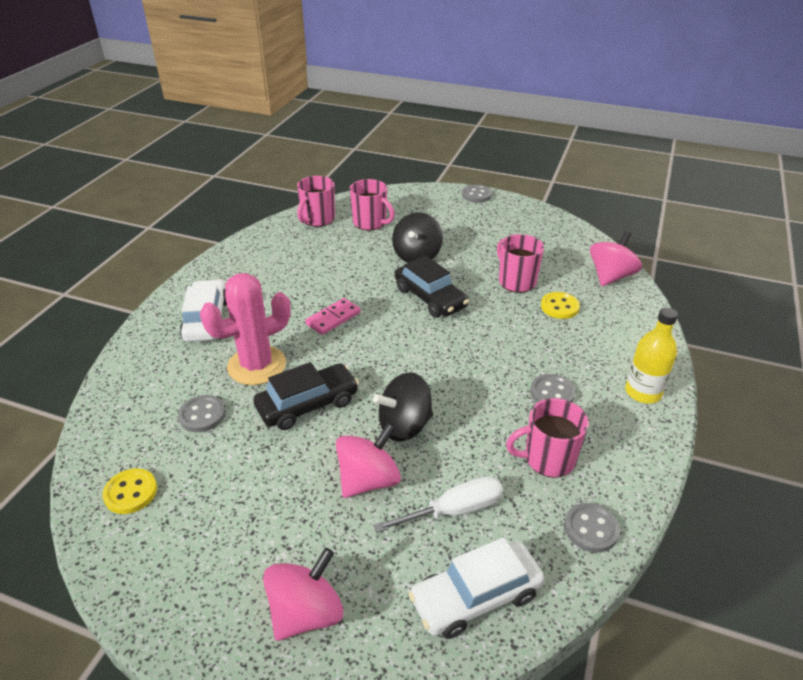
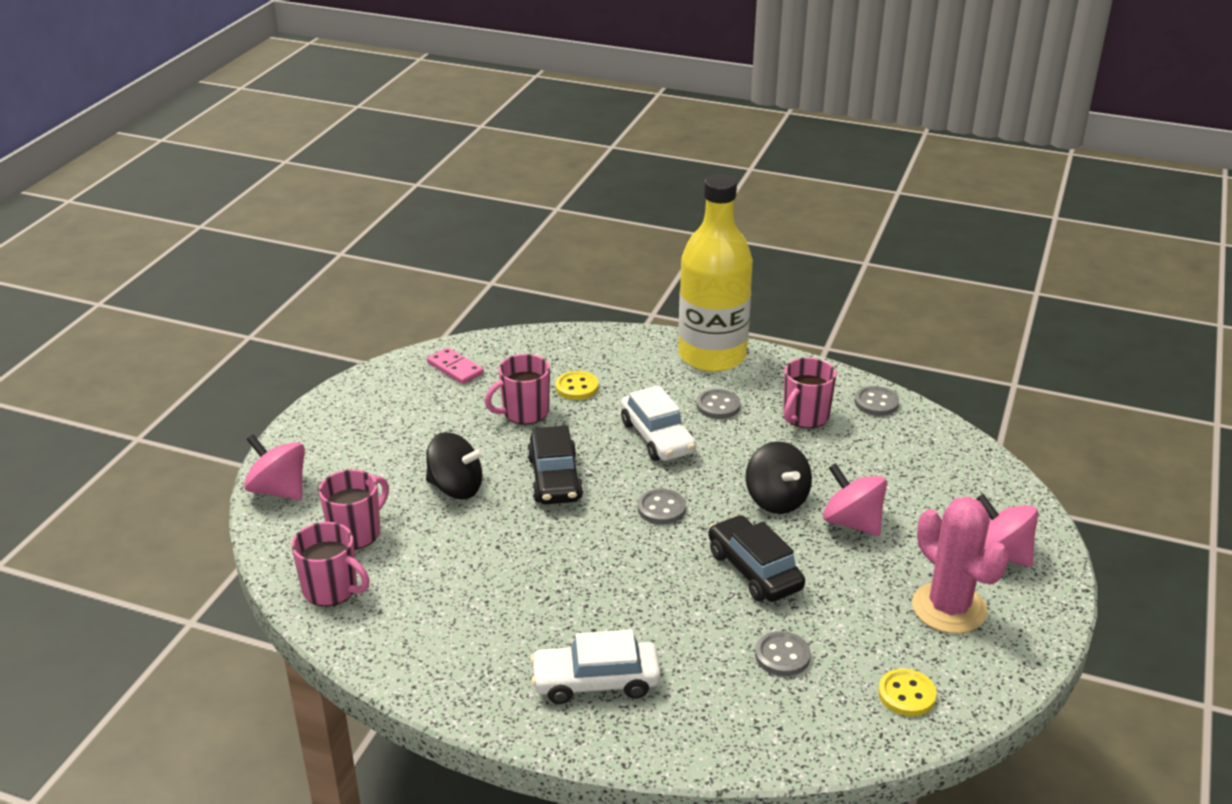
camera: 90 degrees left, 5 degrees down
pink cactus [200,273,291,385] -> pink cactus moved to [912,497,1009,634]
pink domino [306,298,361,335] -> pink domino moved to [427,347,484,384]
white screwdriver [373,476,503,533] -> none
black car [395,255,469,318] -> black car turned 120 degrees clockwise [527,426,583,504]
white car [409,537,544,639] -> white car moved to [621,385,696,461]
grey button [462,185,492,203] -> grey button moved to [638,489,686,524]
pink mug [506,398,589,477] -> pink mug turned 45 degrees clockwise [783,357,837,428]
pink spinning top [590,231,642,286] -> pink spinning top moved to [244,434,305,500]
yellow bottle [625,308,678,404] -> yellow bottle [678,174,753,372], size x1.99

